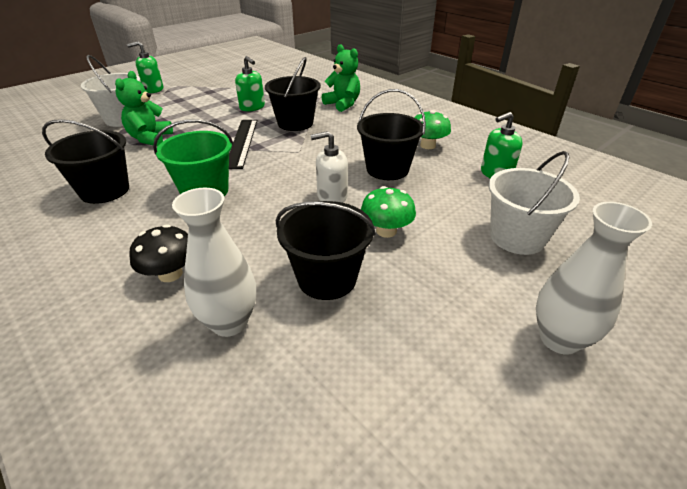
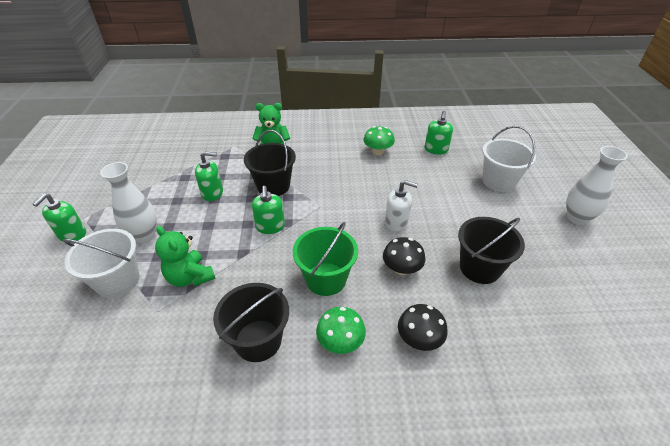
camera: 50 degrees left, 5 degrees up
white vase [172,188,256,337] -> white vase moved to [100,162,157,243]
black ruler [229,120,257,169] -> green soap dispenser [252,186,285,234]
white soap dispenser [311,131,348,203] -> white soap dispenser turned 105 degrees counterclockwise [385,180,418,231]
black bucket [357,89,426,180] -> none
green mushroom [361,186,416,238] -> green mushroom moved to [316,307,366,354]
none -> black mushroom [383,237,425,275]

